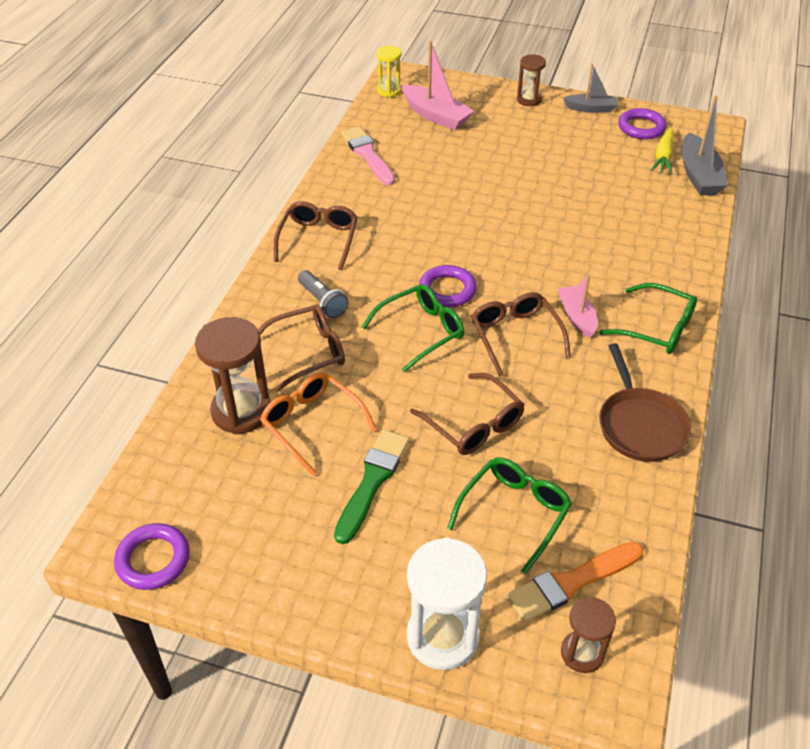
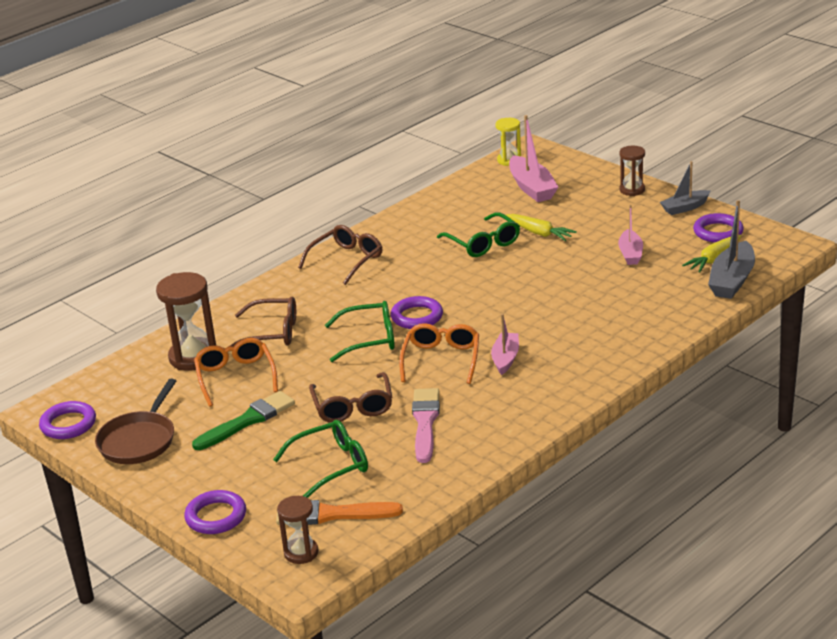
camera: 30 degrees right, 15 degrees down
grey flashlight [298,270,348,318] -> none
pink brush [341,126,395,185] -> pink brush moved to [412,388,440,463]
white hourglass [407,537,487,670] -> purple ring [184,490,246,534]
brown glasses [471,292,571,377] -> orange glasses [399,323,479,384]
grey boat [563,64,618,113] -> grey boat turned 120 degrees clockwise [660,161,710,215]
green glasses [599,283,697,354] -> green glasses moved to [437,212,520,257]
brown pan [599,343,691,462] -> brown pan moved to [95,379,176,464]
none -> yellow carrot [506,214,577,241]
none -> pink boat [618,205,643,265]

